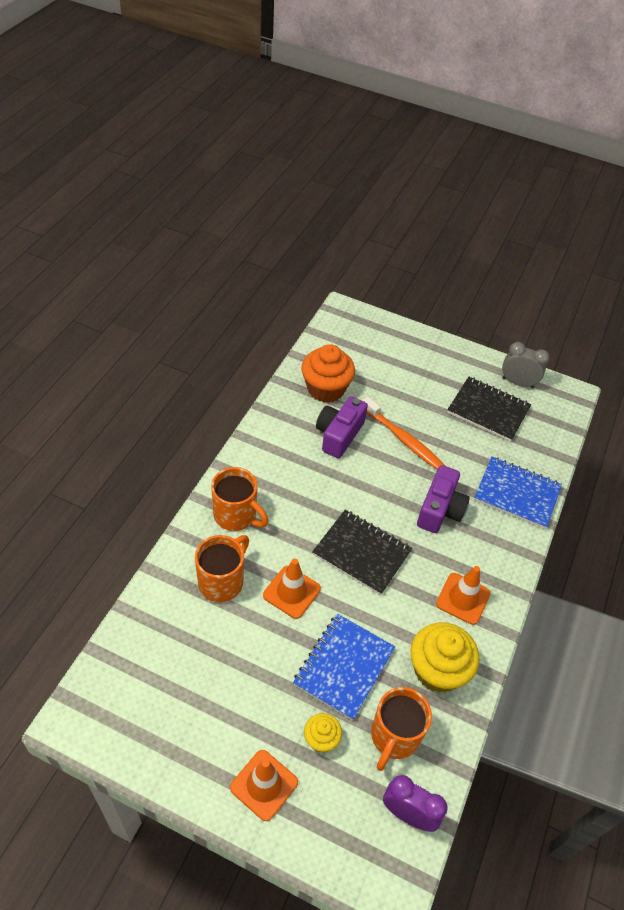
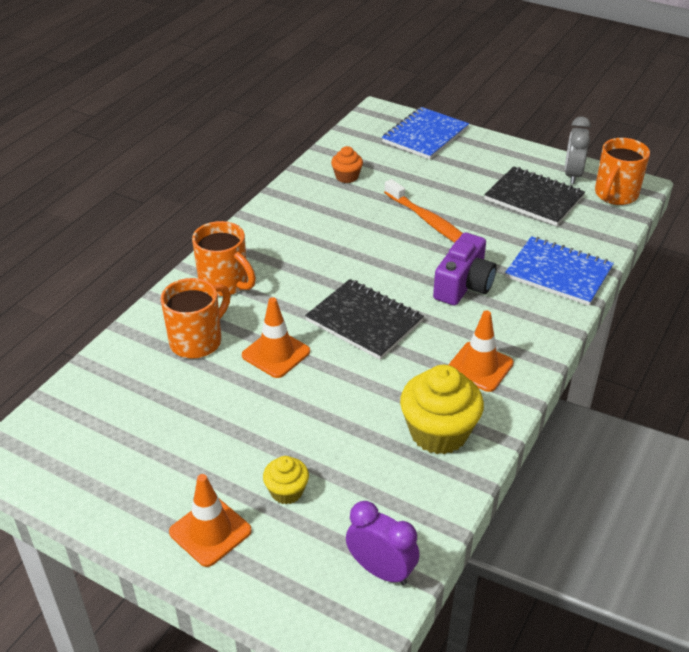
camera: 10 degrees right, 10 degrees down
blue notebook [293,614,395,720] -> blue notebook moved to [382,107,469,159]
orange cupcake [301,344,355,403] -> orange cupcake [331,146,363,183], size x0.53
purple camera [316,396,368,459] -> none
orange mug [371,687,432,771] -> orange mug moved to [595,138,650,205]
grey clock [502,342,550,388] -> grey clock turned 105 degrees counterclockwise [565,116,591,184]

